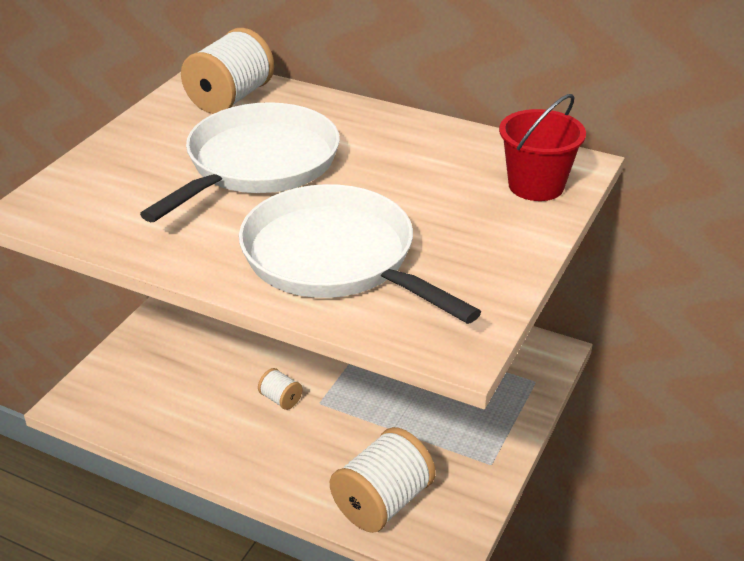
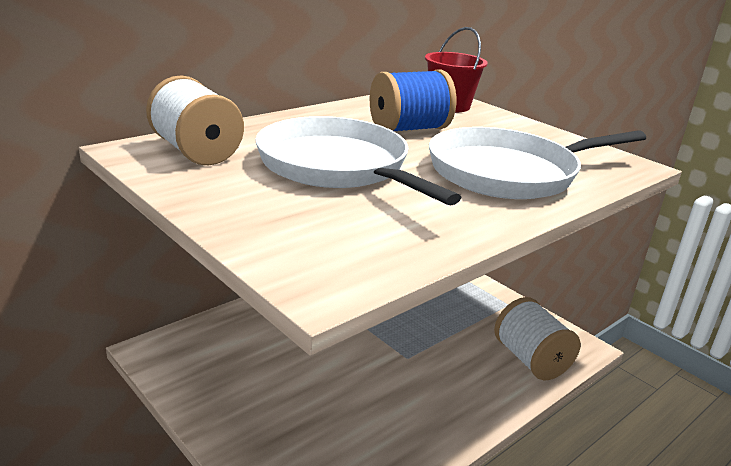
camera: 70 degrees left, 10 degrees down
white spool [258,368,302,410] -> none
none -> blue spool [370,70,456,131]

